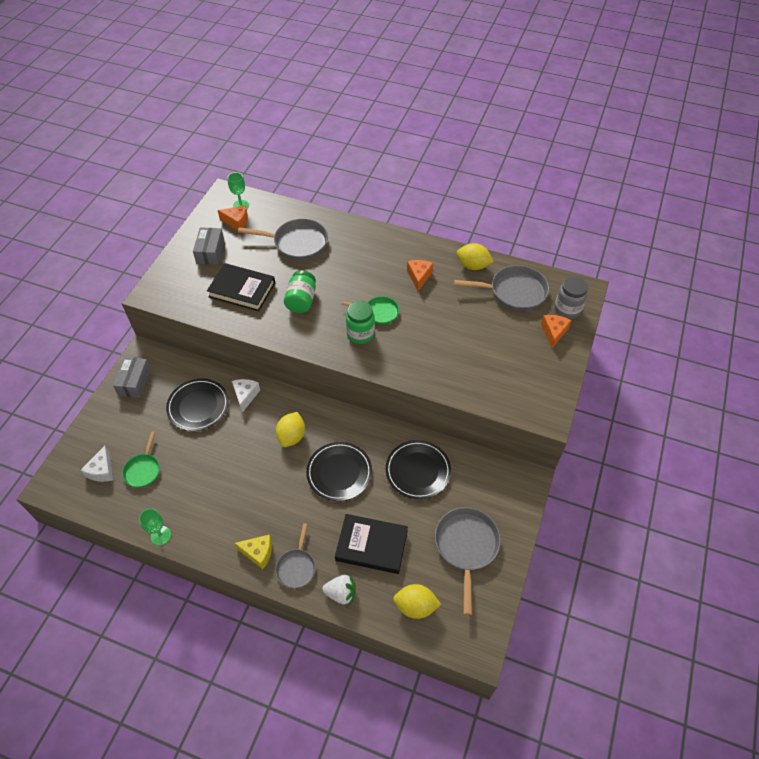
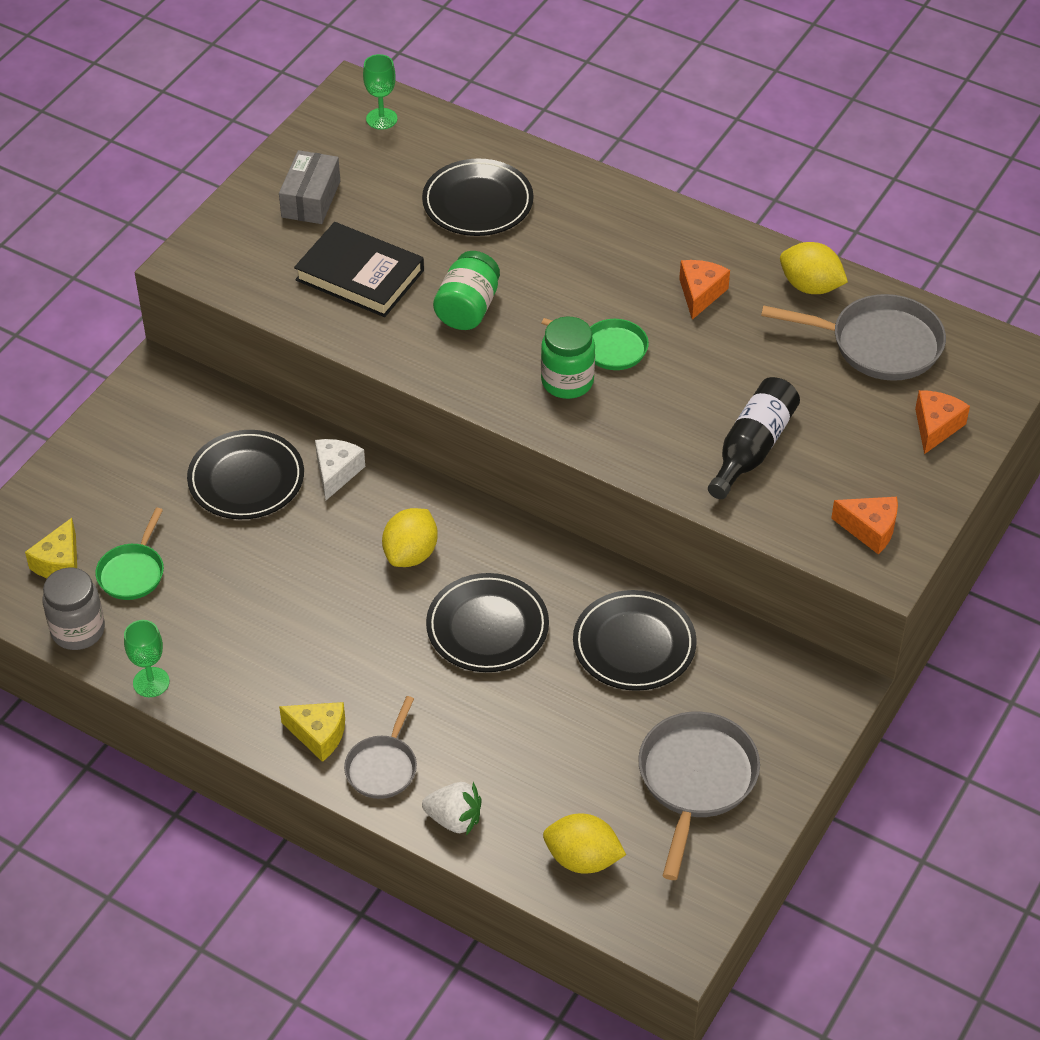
camera: 10 degrees right, 5 degrees down
white cheese [81,446,113,482] -> yellow cheese [25,518,77,578]
grey box [113,357,151,398] -> none
orange cheese [218,205,248,230] -> orange cheese moved to [831,497,898,554]
grey pan [238,219,328,260] -> black plate [422,159,534,236]
black book [335,514,408,574] -> none
grey jar [554,276,588,319] -> grey jar moved to [43,568,105,650]
none -> black bottle [708,377,800,499]

